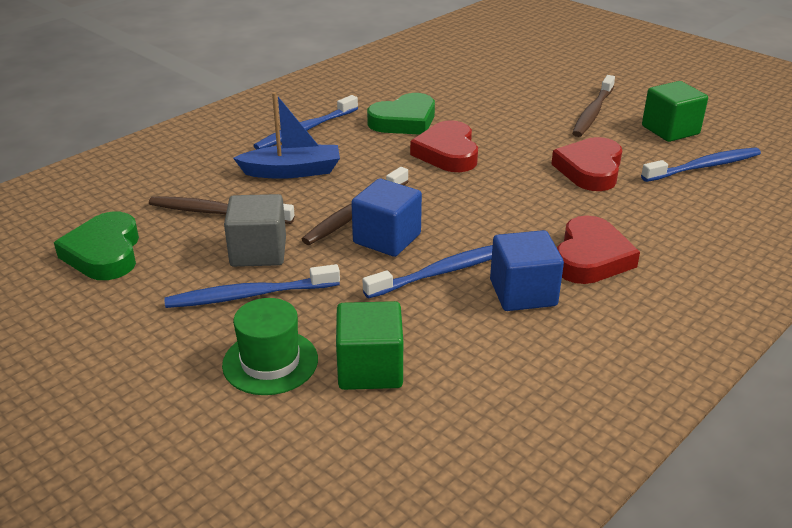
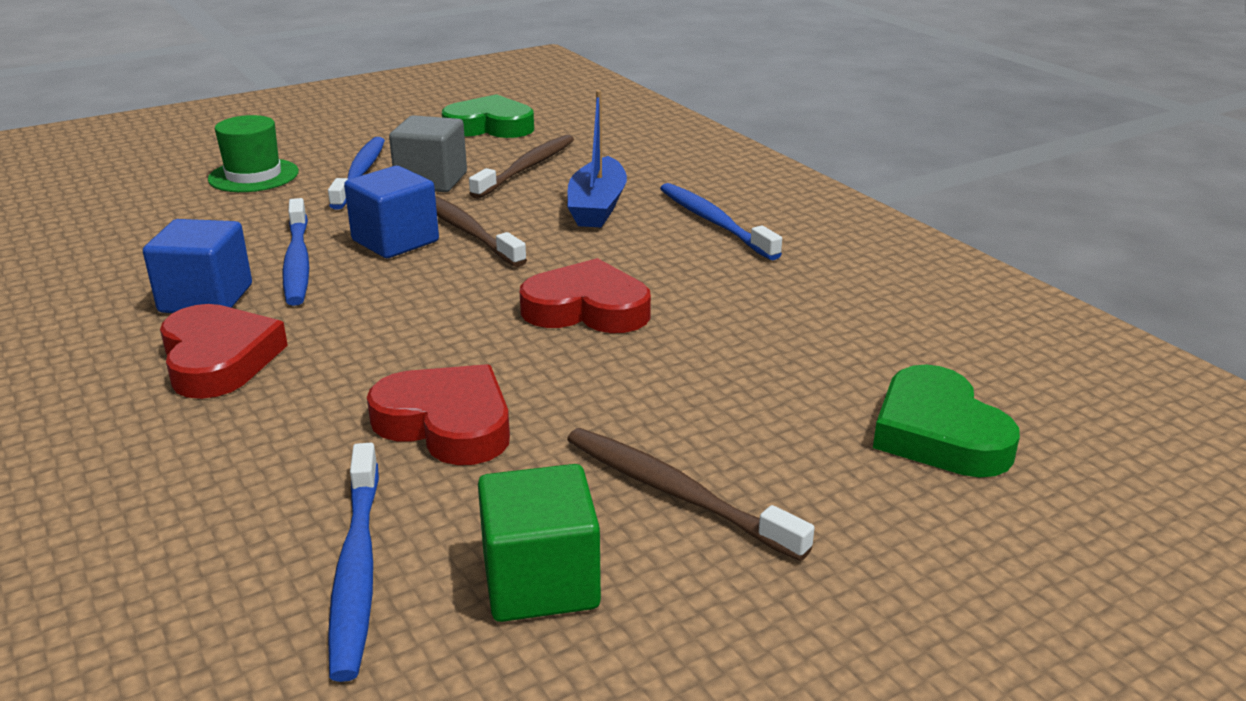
camera: 105 degrees right, 5 degrees down
green cube [336,301,403,390] -> none
green heart [367,93,435,135] -> green heart moved to [873,365,1020,478]
red heart [557,215,640,284] -> red heart turned 150 degrees counterclockwise [160,304,288,399]

